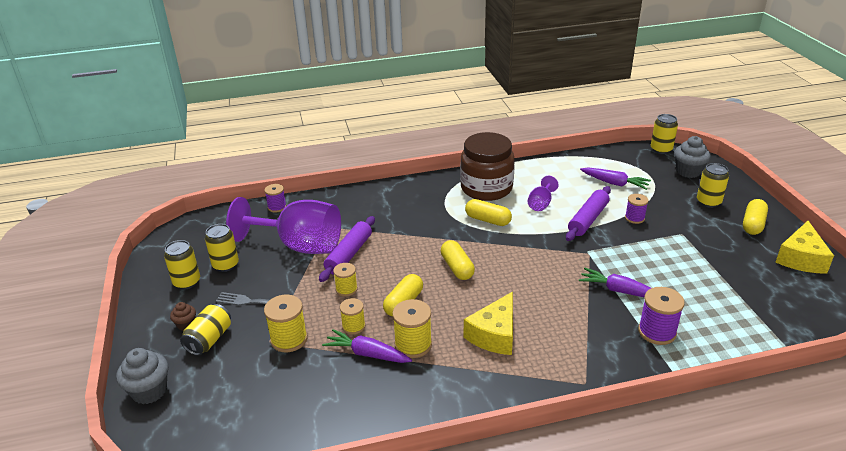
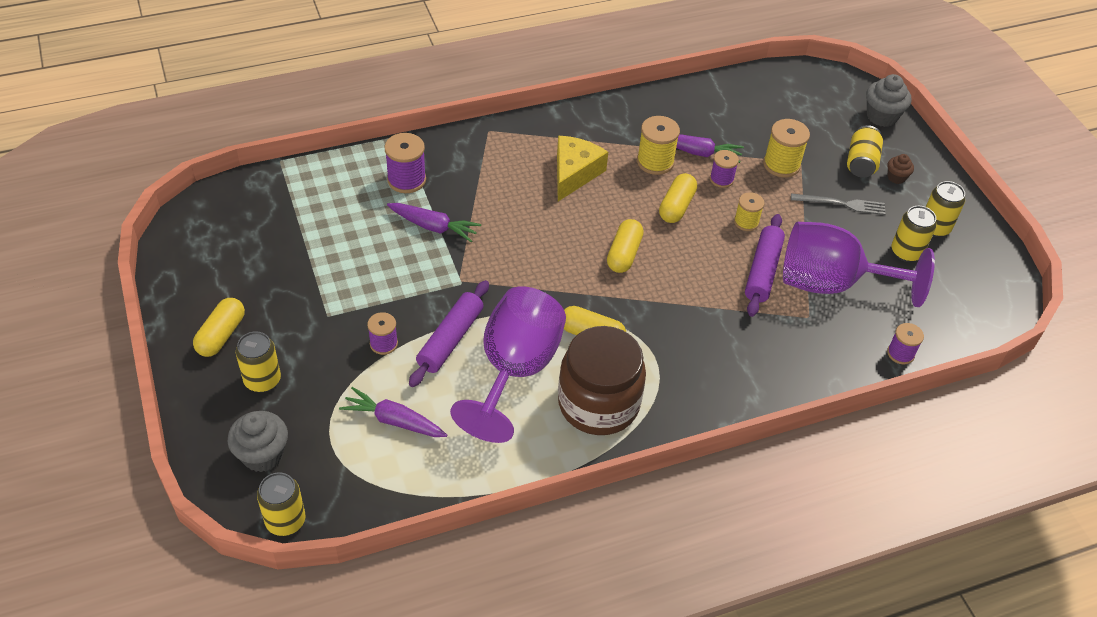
camera: 170 degrees right, 15 degrees up
yellow spool [340,298,365,335] -> purple spool [710,150,739,188]
yellow capsule [441,240,475,280] -> yellow capsule turned 45 degrees clockwise [607,219,644,273]
purple goblet [528,176,559,211] -> purple goblet [450,286,566,443], size x2.30
yellow cheese [776,221,834,274] -> none

